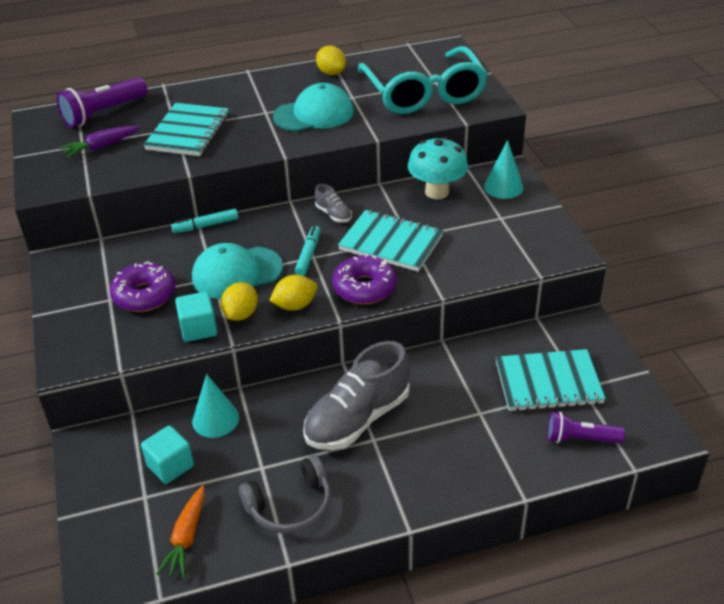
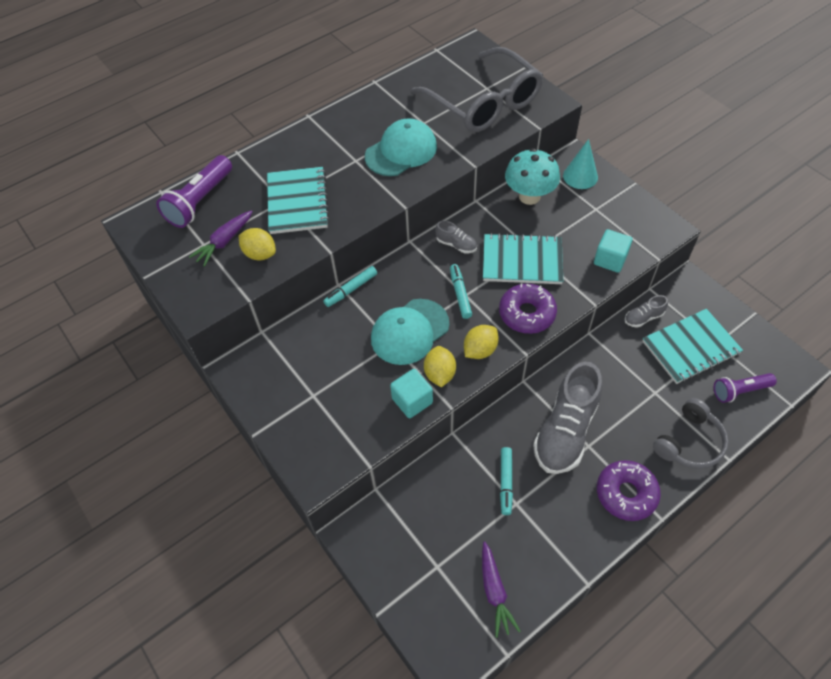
camera: 20 degrees left, 15 degrees up
purple donut [110,261,175,312] -> purple donut moved to [597,460,661,521]
turquoise cube [141,425,194,484] -> turquoise cube moved to [594,229,633,273]
orange carrot [156,486,205,578] -> purple carrot [482,541,520,638]
turquoise cone [192,374,239,438] -> none
grey headphones [239,455,331,534] -> grey headphones moved to [653,398,729,469]
yellow lemon [316,46,346,75] -> yellow lemon moved to [239,228,276,260]
turquoise glasses [358,46,488,114] -> grey glasses [411,47,543,133]
none -> turquoise marker [500,447,513,515]
none -> grey shoe [625,295,668,328]

